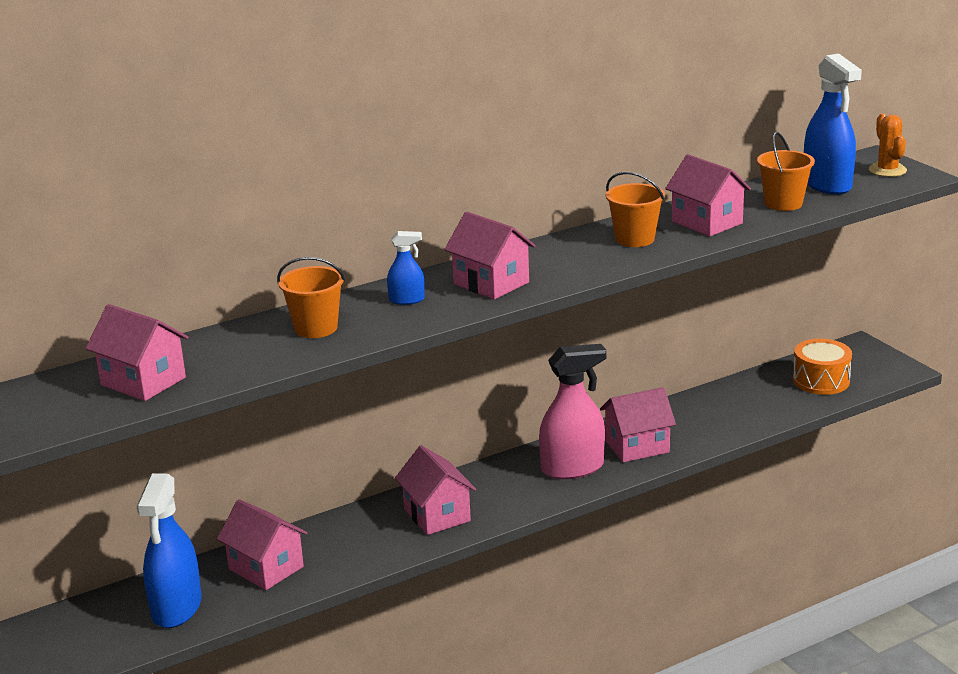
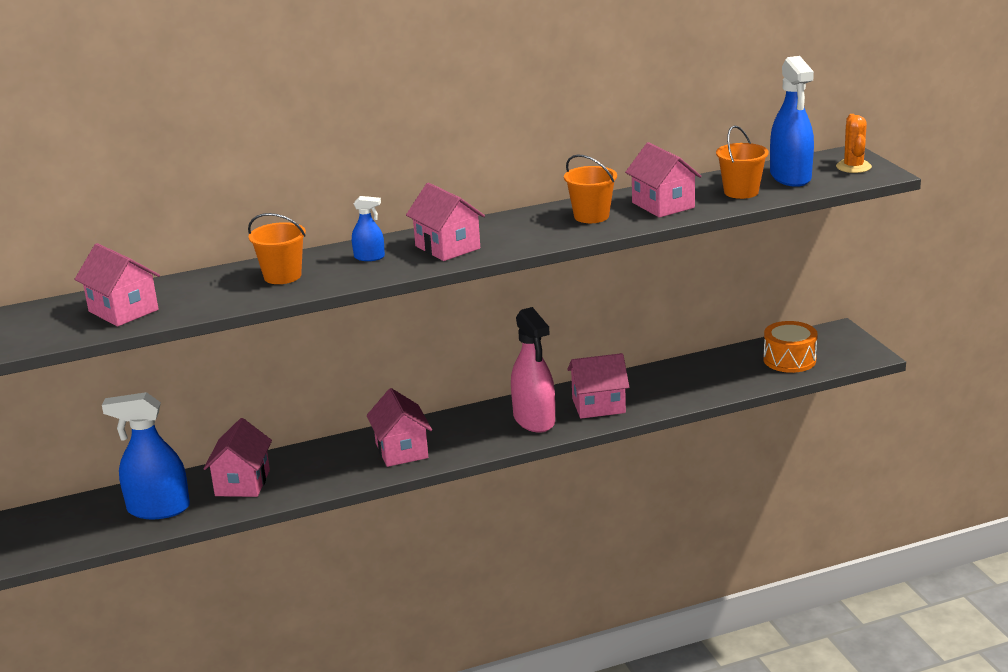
camera: 10 degrees right, 0 degrees up
blue spray bottle [137,473,202,628] -> blue spray bottle turned 75 degrees clockwise [102,392,190,519]
pink house [217,499,307,590] -> pink house turned 45 degrees clockwise [203,418,272,497]
pink spray bottle [539,344,606,479] -> pink spray bottle turned 75 degrees clockwise [511,307,555,433]

